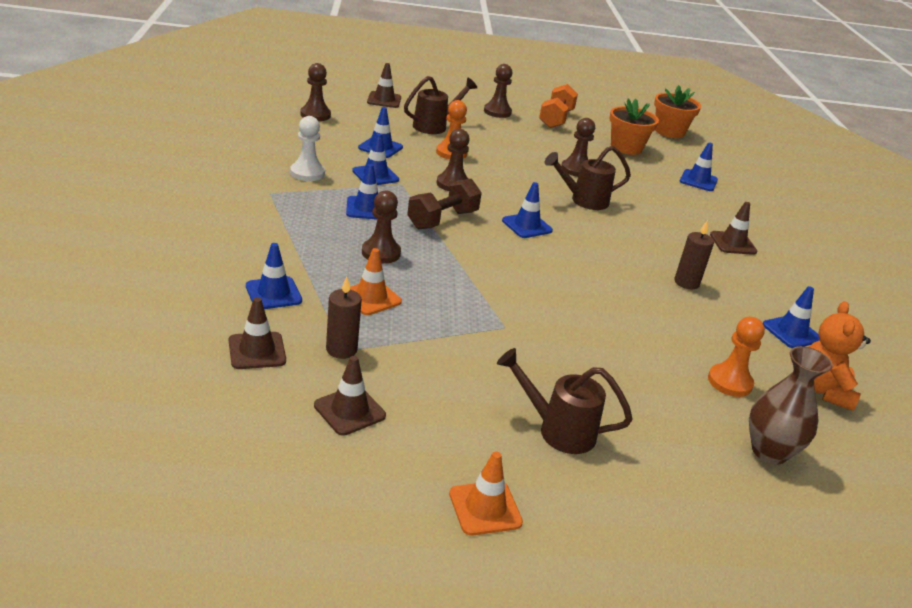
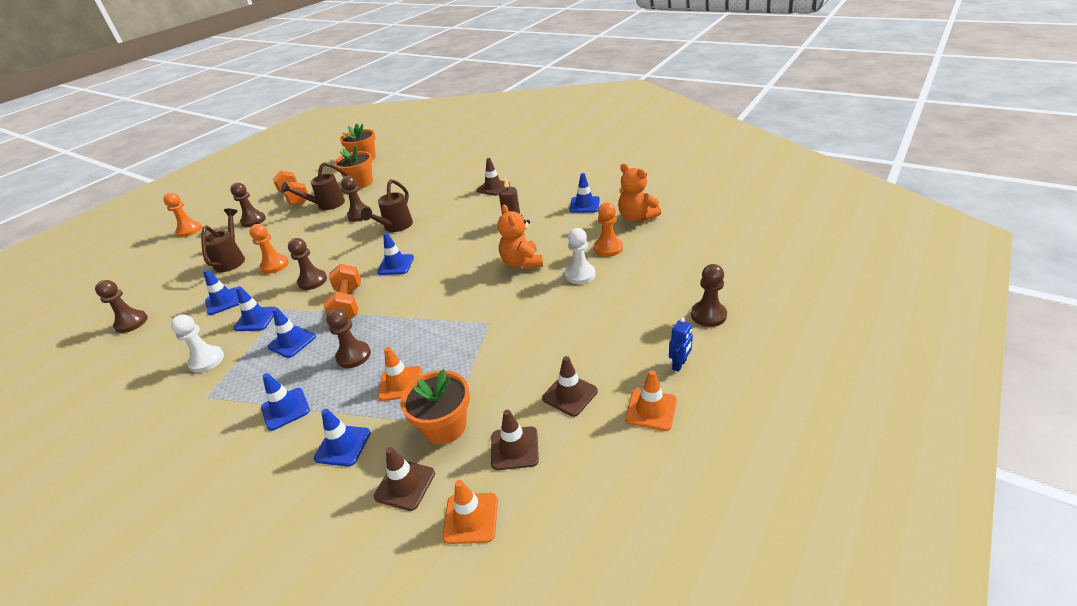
camera: 45 degrees left, 5 degrees up
brown candle [326,277,362,359] -> orange flower pot [400,369,470,444]
brown traffic cone [367,63,401,108] -> brown traffic cone moved to [542,356,598,417]
brown dumbbell [407,179,482,229] -> orange dumbbell [323,264,361,319]
brown watering can [497,348,633,454] -> brown watering can moved to [281,162,349,210]
blue traffic cone [680,143,718,191] -> blue traffic cone moved to [261,373,310,431]
brown vase [749,346,833,465] -> none
none -> orange pawn [163,193,202,237]
none -> orange traffic cone [442,480,498,544]
none -> orange teddy bear [497,205,543,269]
none -> white pawn [565,228,596,284]
none -> blue robot [669,318,693,372]
none -> brown pawn [691,264,727,327]

